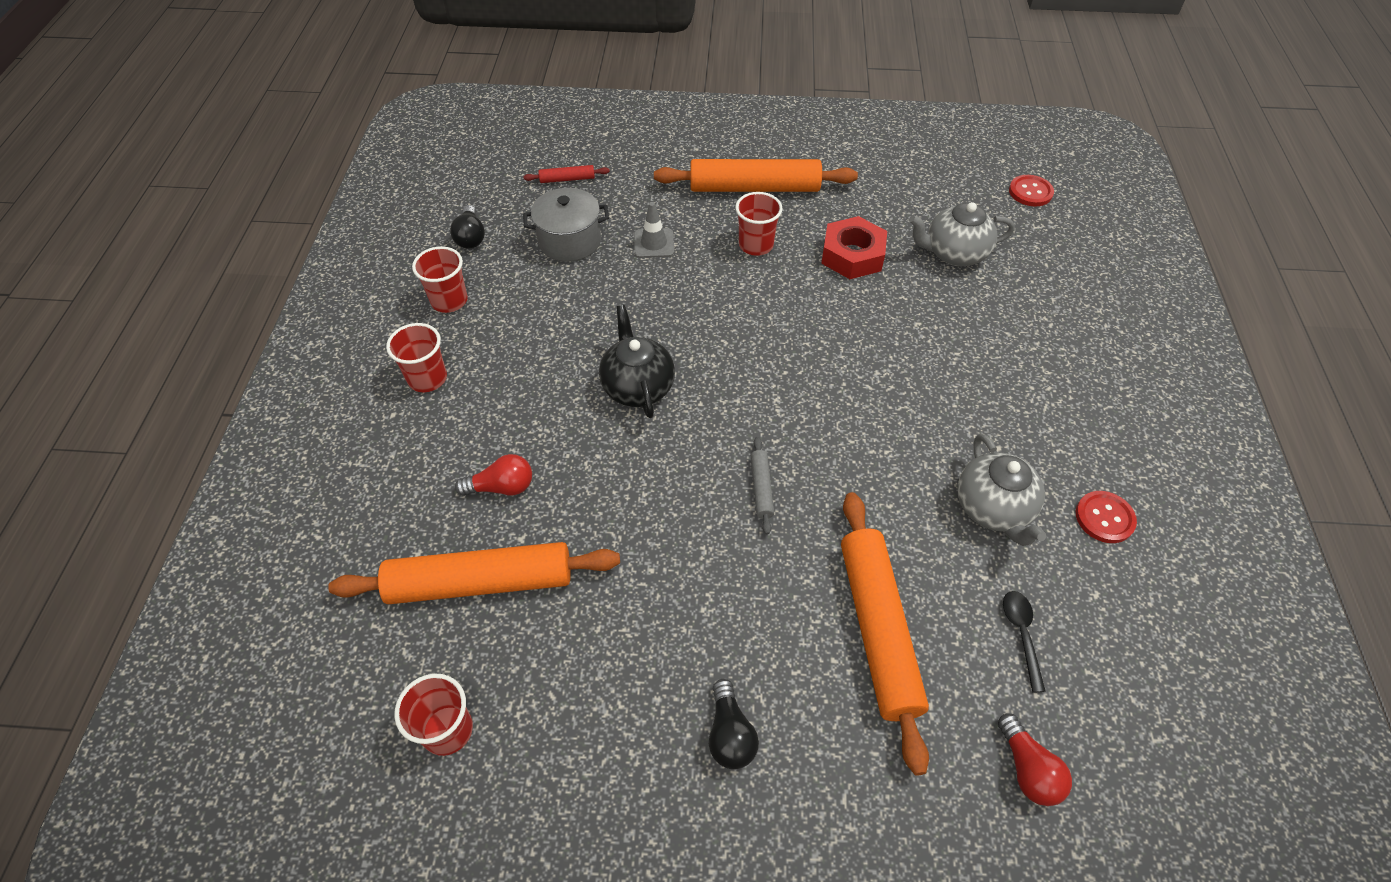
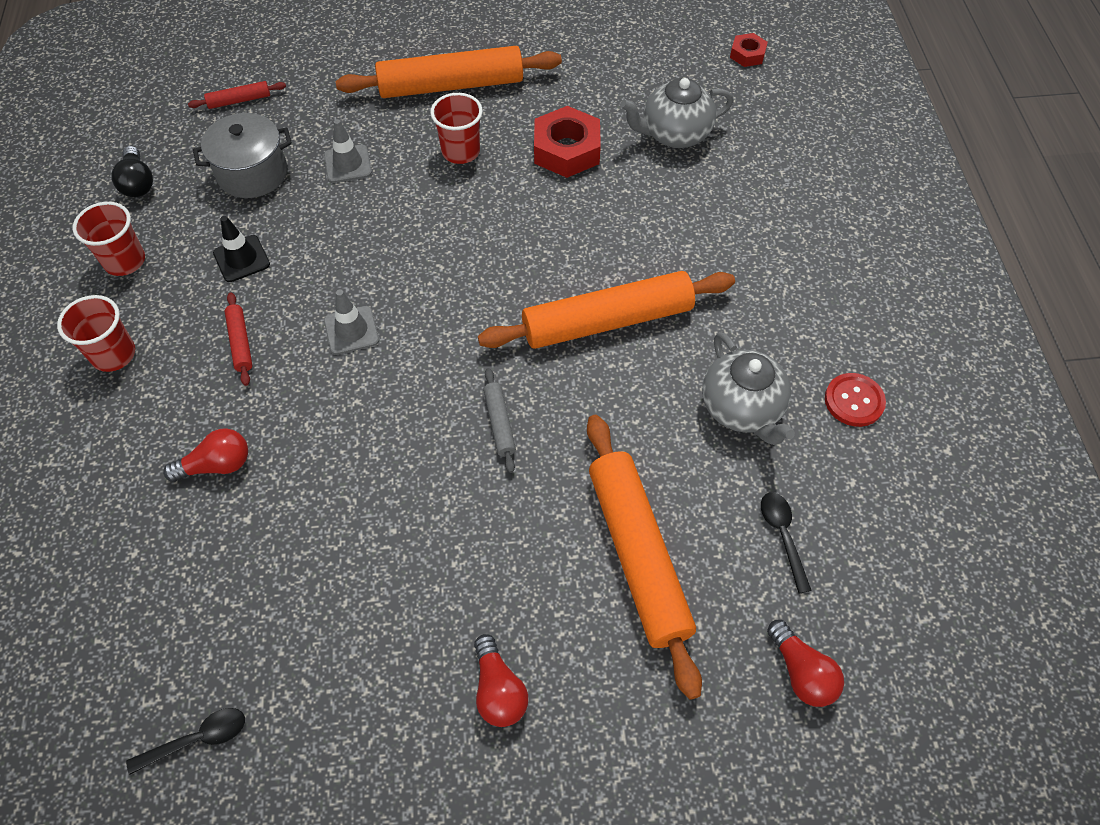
camera: 10 degrees left, 5 degrees up
orange rolling pin [328,542,620,604] -> orange rolling pin moved to [478,271,735,349]
red cup [394,673,473,756] -> black spoon [126,708,245,775]
black teapot [599,305,675,418] -> grey traffic cone [324,290,379,355]
black light bulb [709,679,759,769] -> red light bulb [474,634,528,727]
red button [1009,175,1054,206] -> red nut [730,33,768,67]
none -> black traffic cone [213,216,270,282]
none -> red rolling pin [224,292,252,386]

